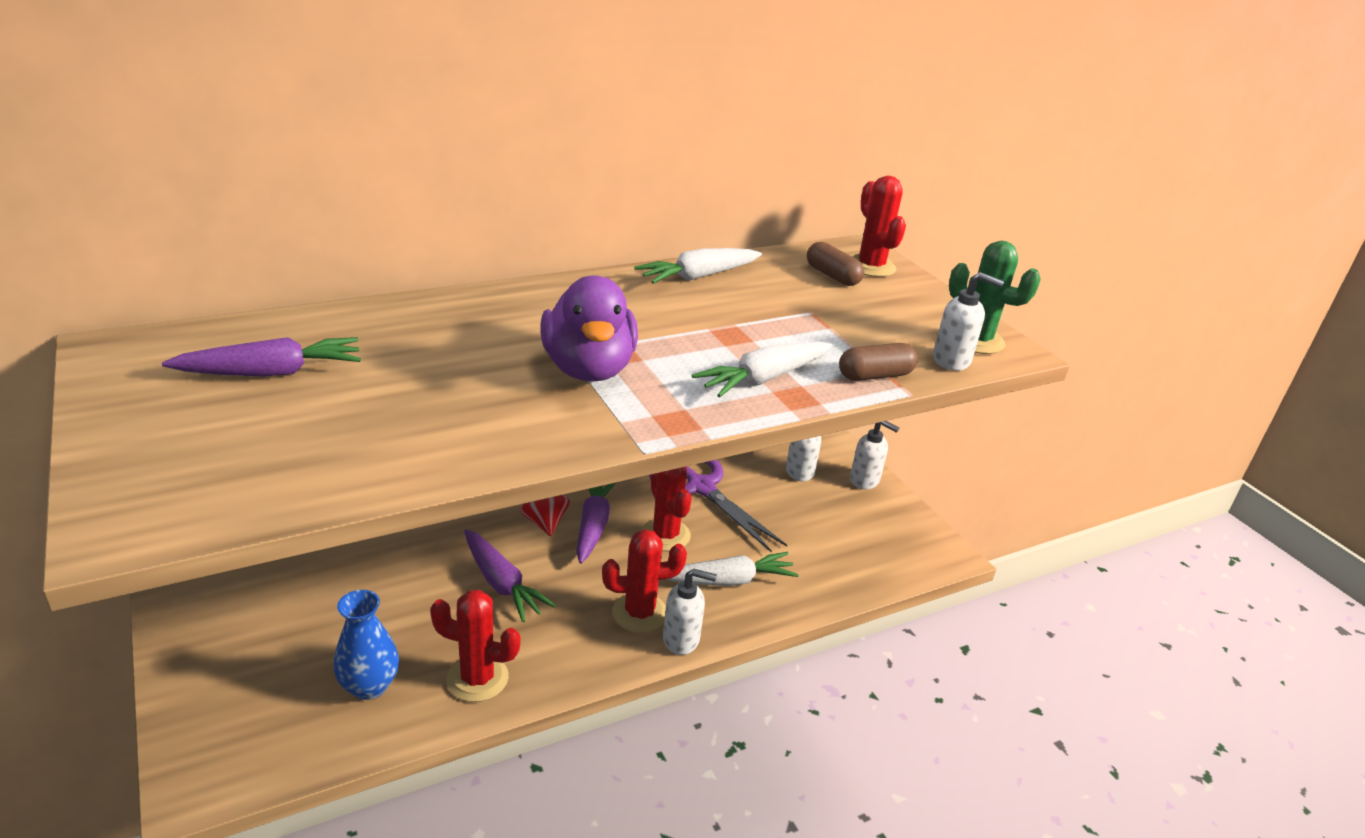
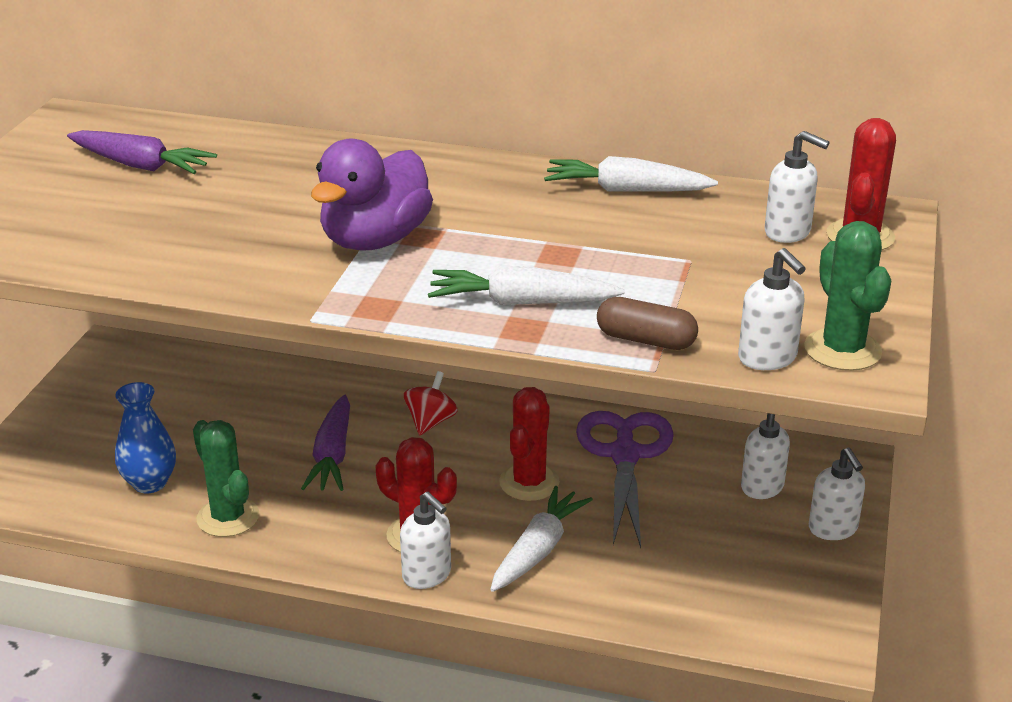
camera: 45 degrees right, 0 degrees up
red cactus [430,590,520,702] -> green cactus [193,420,259,537]
purple carrot [576,483,616,564] -> none
white carrot [667,552,799,586] -> white carrot turned 90 degrees counterclockwise [490,486,593,592]
brown capsule [807,242,864,286] -> white soap dispenser [765,131,830,243]

